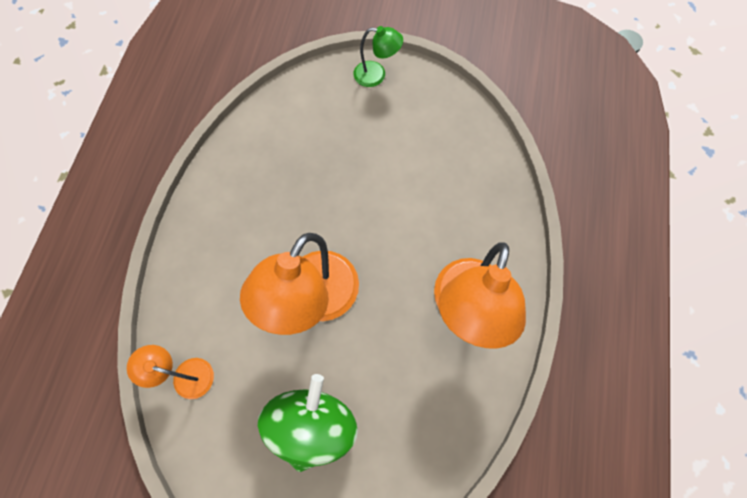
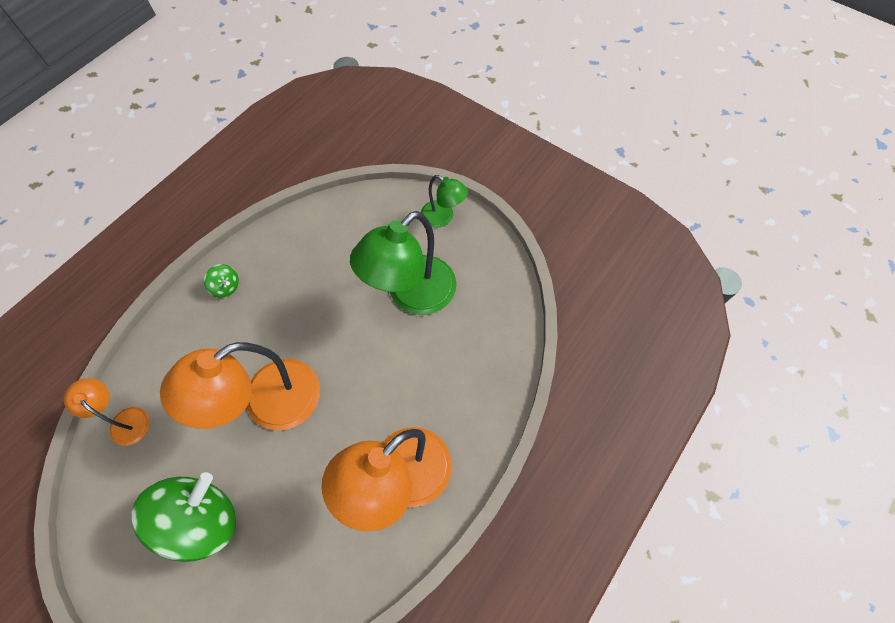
camera: 25 degrees right, 5 degrees down
none -> green spinning top [204,264,239,298]
none -> green lamp [350,211,456,315]

